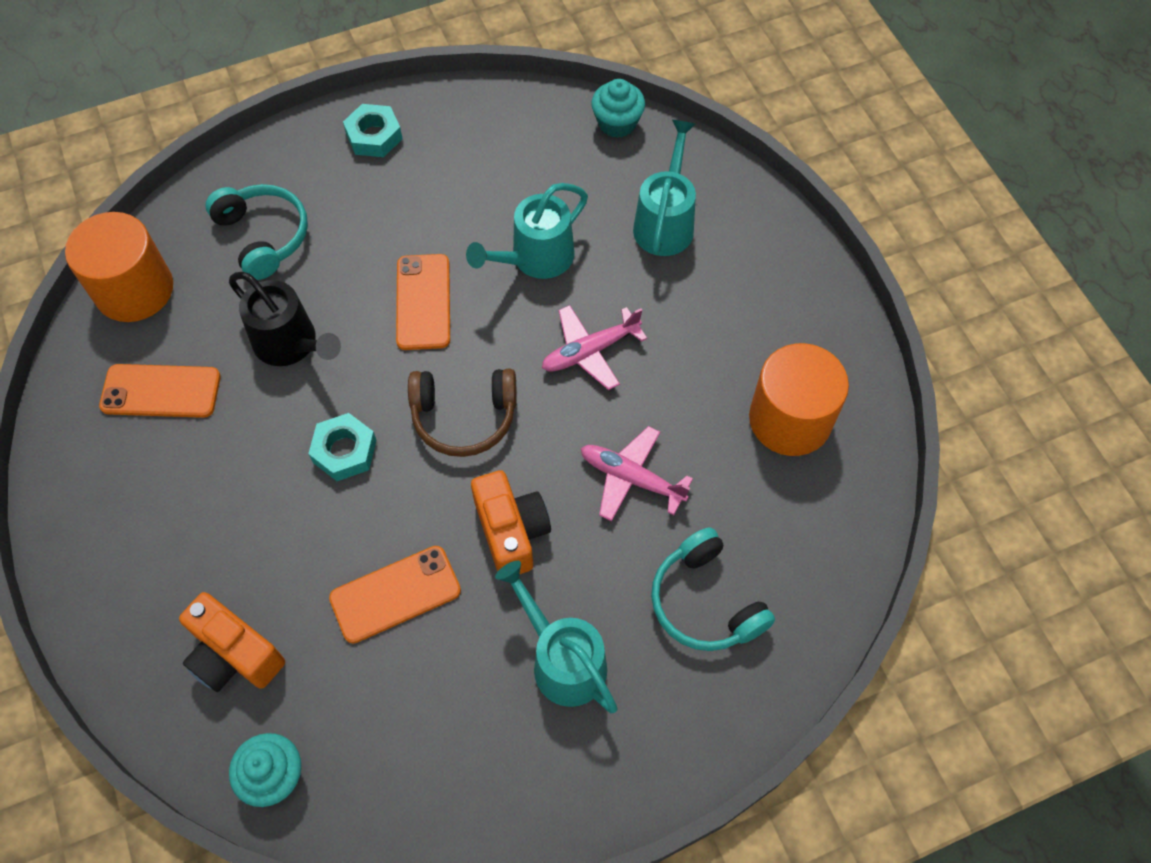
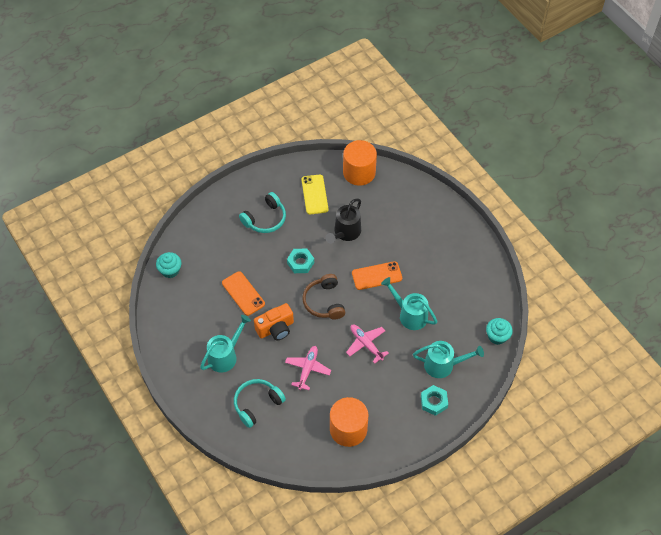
camera: 80 degrees right, 5 degrees down
orange phone [99,364,221,418] -> yellow phone [302,175,328,214]
orange camera [179,592,285,692] -> none
turquoise headphones [206,184,308,280] -> turquoise headphones moved to [239,192,286,233]
turquoise nut [343,104,403,157] -> turquoise nut moved to [421,385,448,416]

